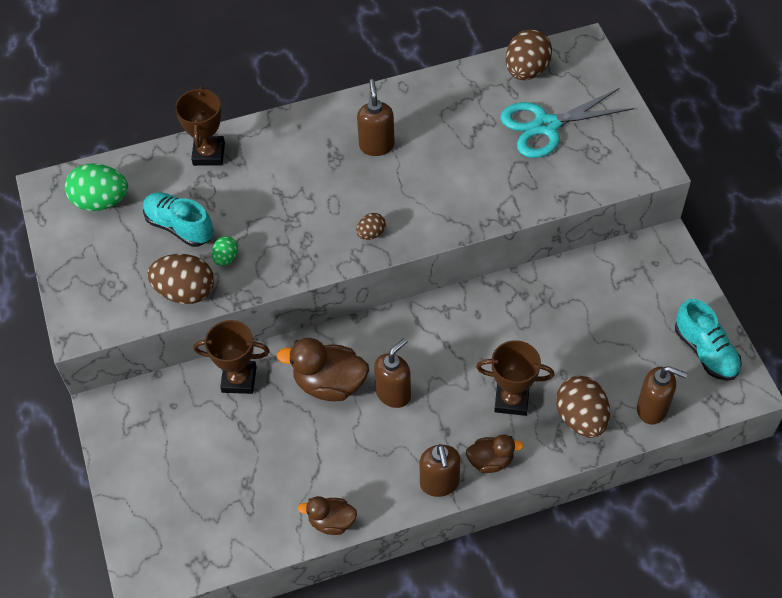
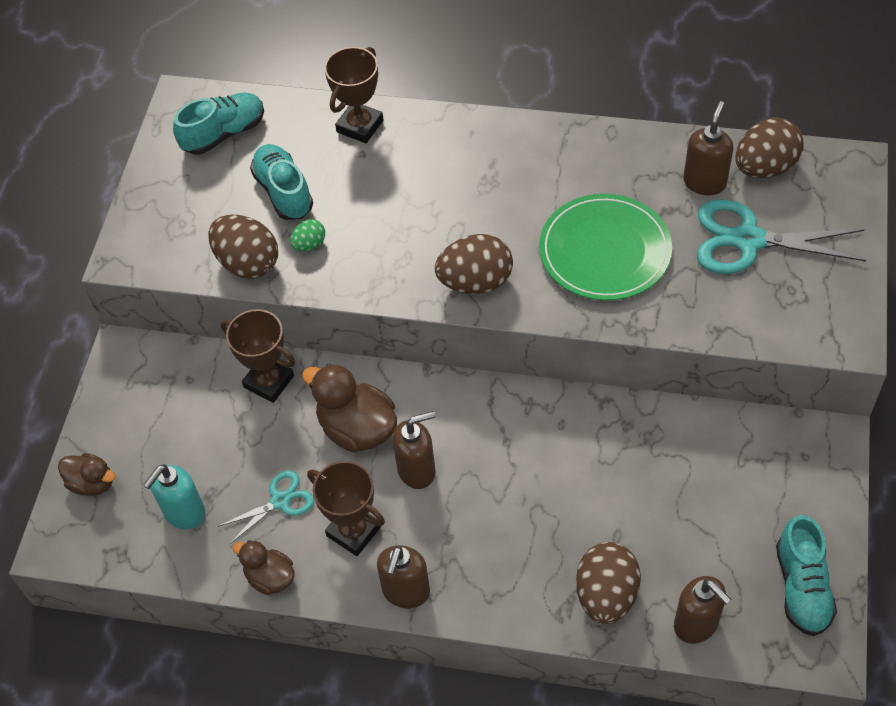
camera: 30 degrees right, 0 degrees up
green egg [65,163,128,211] -> turquoise shoe [173,93,264,155]
brown egg [356,213,386,240] -> brown egg [435,234,513,294], size x1.94
brown soap dispenser [357,79,395,156] -> brown soap dispenser moved to [683,101,733,195]
brown duck [466,434,523,473] -> brown duck moved to [58,453,116,496]
brown trophy [476,340,554,416] -> brown trophy moved to [307,461,385,556]
none -> turquoise soap dispenser [143,464,205,529]
none -> turquoise scissors [218,470,314,545]
none -> green plate [539,194,672,300]

